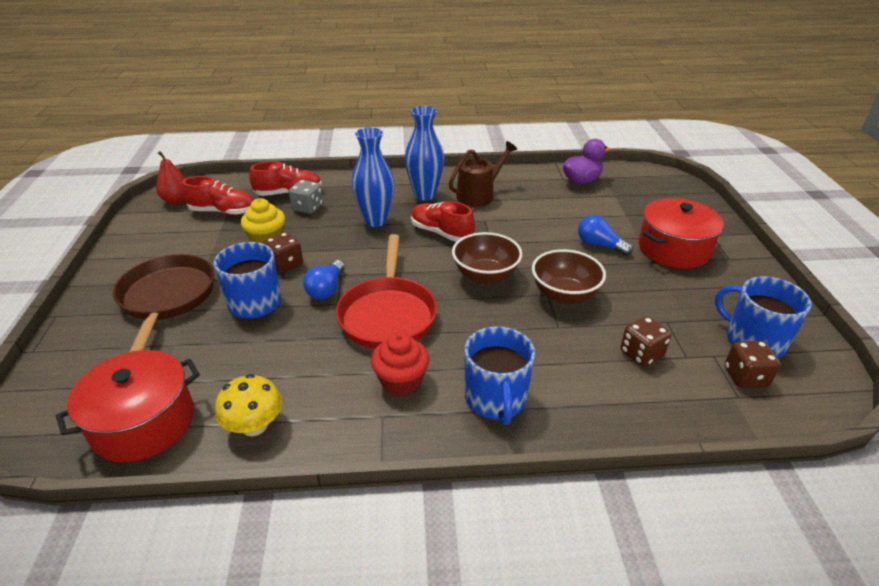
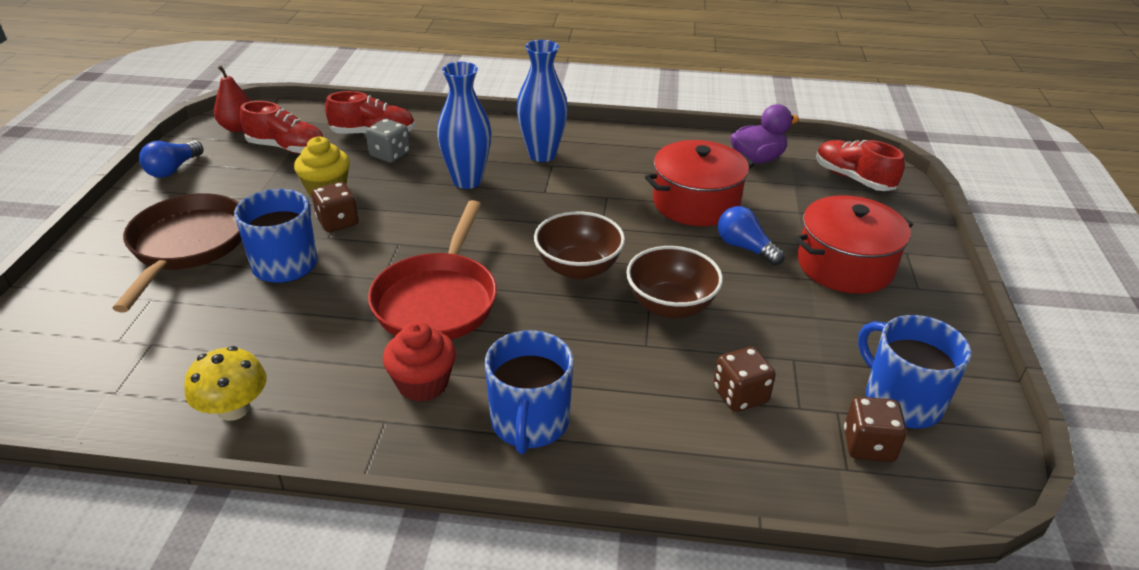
camera: 10 degrees right, 0 degrees up
red pot [56,350,200,462] -> red pot moved to [645,140,754,226]
blue light bulb [303,260,345,300] -> blue light bulb moved to [139,141,203,178]
red shoe [411,201,475,242] -> red shoe moved to [817,140,905,191]
brown watering can [449,141,517,207] -> none

